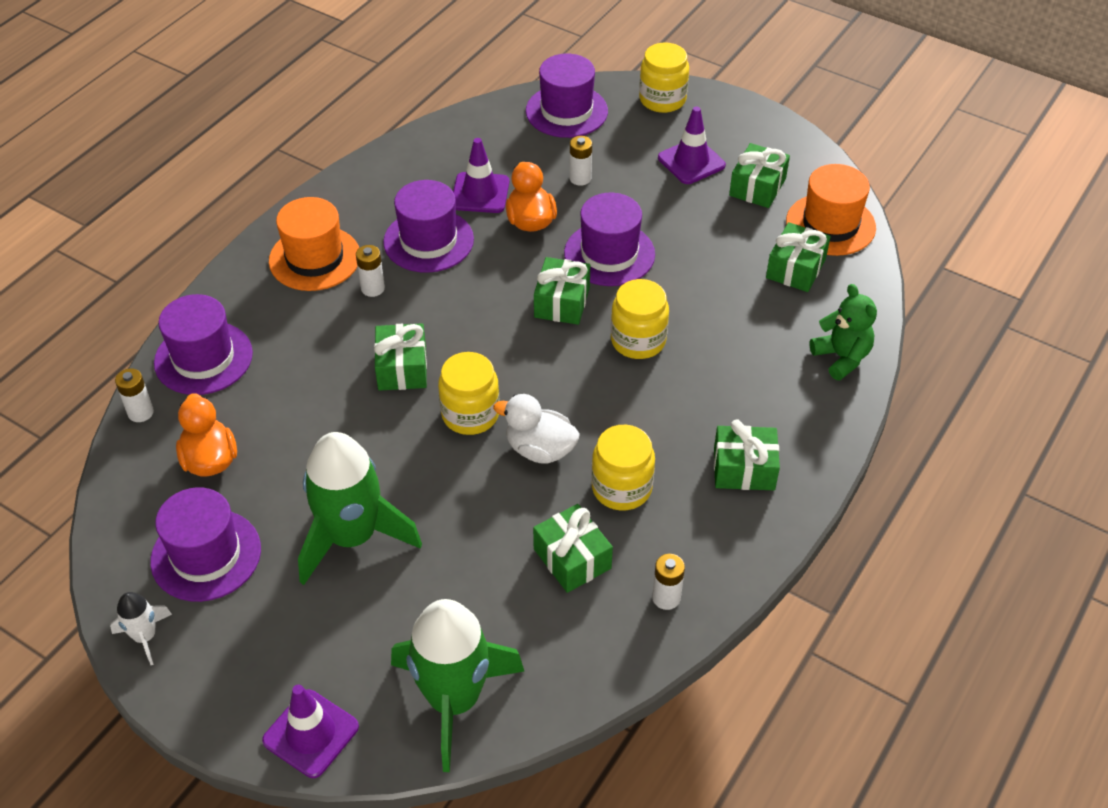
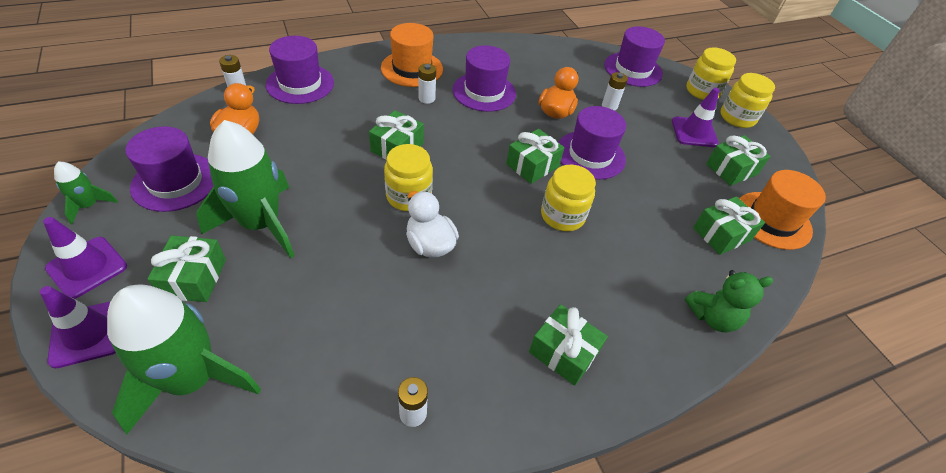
camera: 30 degrees right, 0 degrees up
white rocket [110,592,172,665] -> green rocket [54,161,118,224]
purple traffic cone [453,138,509,213] -> purple traffic cone moved to [43,217,127,299]
green gift [533,504,613,593] -> green gift moved to [147,235,226,302]
yellow jar [591,425,655,511] -> yellow jar moved to [720,73,775,128]
green teddy bear [809,284,877,380] -> green teddy bear turned 75 degrees clockwise [685,270,773,332]

